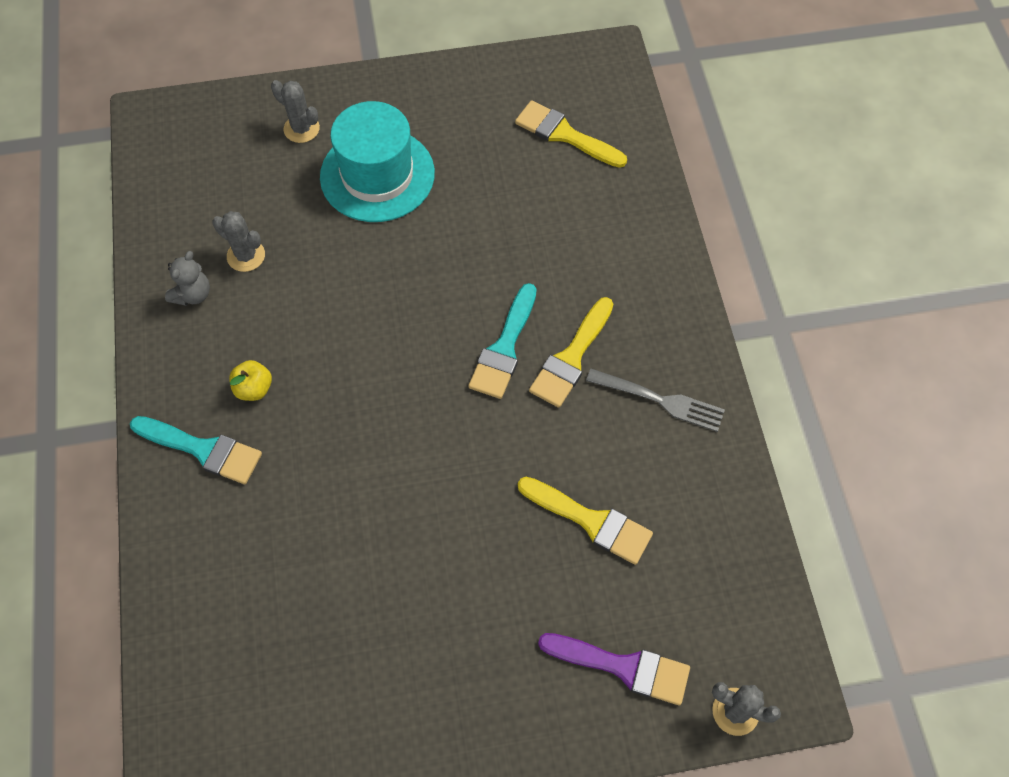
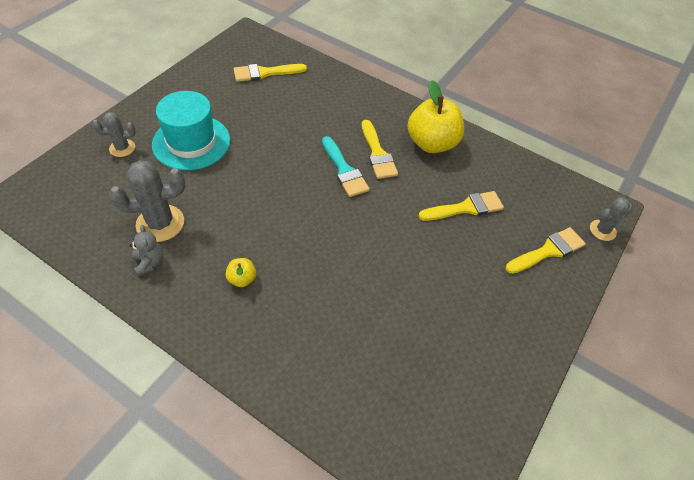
camera: 50 degrees left, 10 degrees down
turquoise brush [130,416,262,484] -> none
grey cactus [212,211,265,272] -> grey cactus [109,160,185,242], size x1.70
purple brush [538,633,690,705] -> yellow brush [506,227,586,274]
grey fork [586,369,725,432] -> yellow apple [407,80,464,153]

